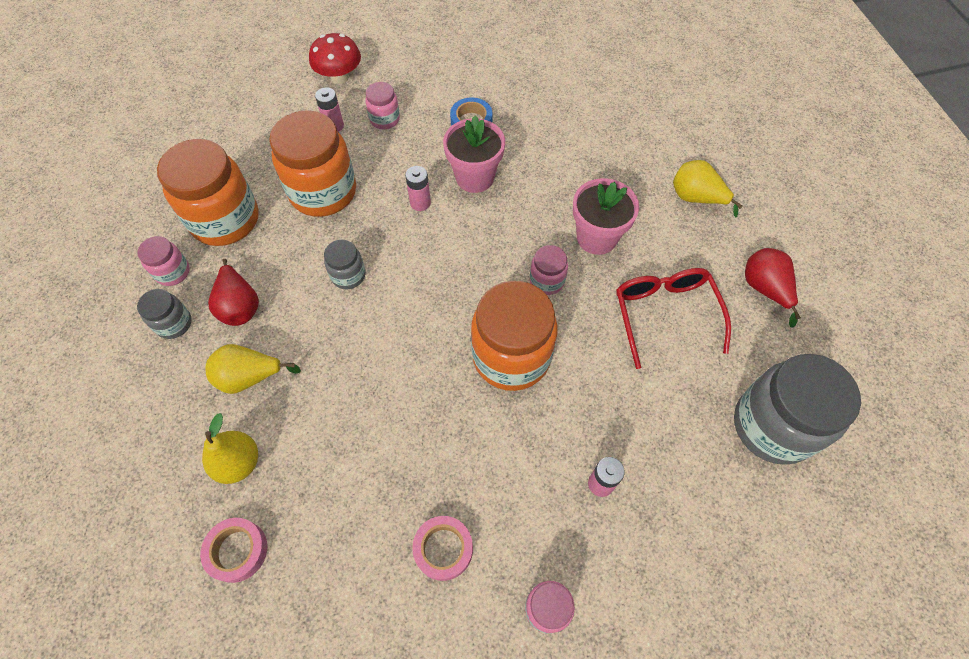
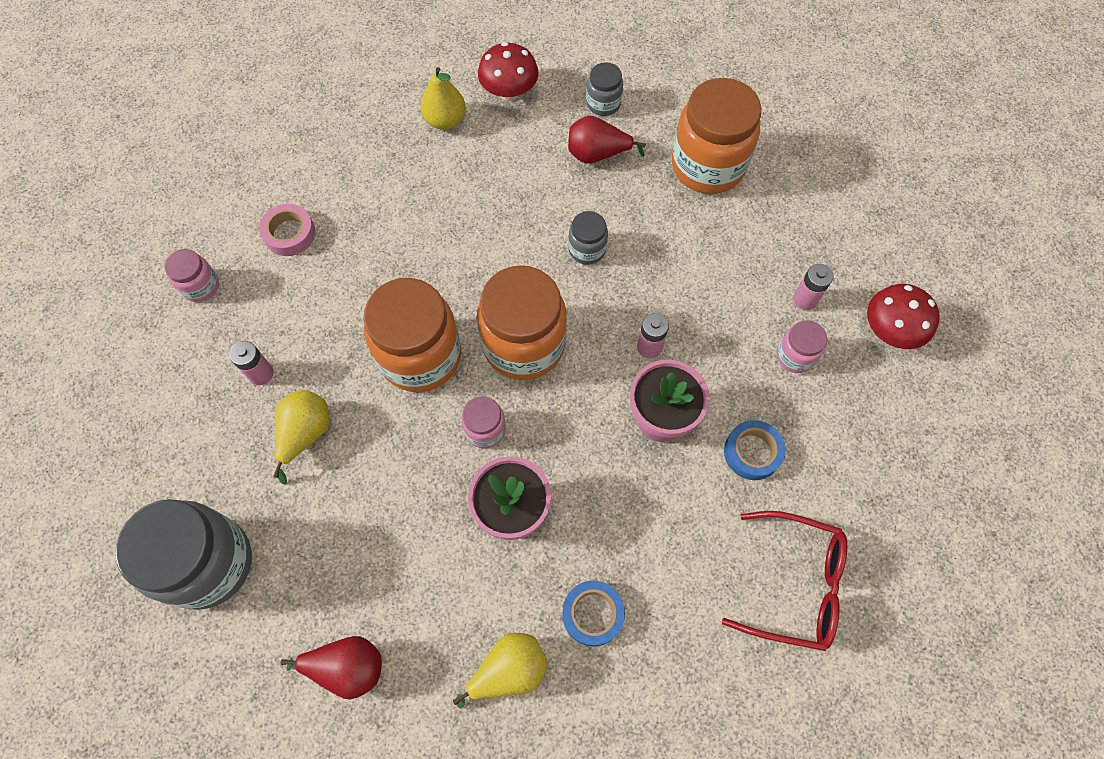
camera: 115 degrees right, 5 degrees up
pink jar [138,236,190,286] -> none
pink tape [200,518,267,583] -> none
yellow pear [206,344,301,394] -> yellow pear moved to [273,390,330,485]
orange jar [269,110,356,217] -> orange jar moved to [477,265,567,380]
red glasses [616,268,731,369] -> red glasses moved to [722,511,847,651]
none -> red mushroom [478,42,539,101]
none -> blue tape [562,581,625,647]

